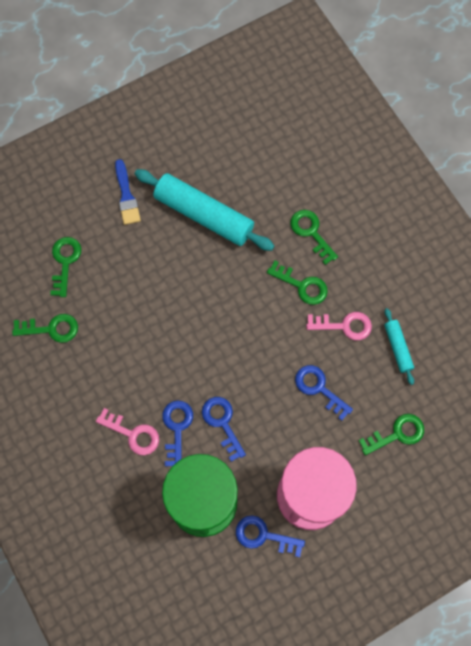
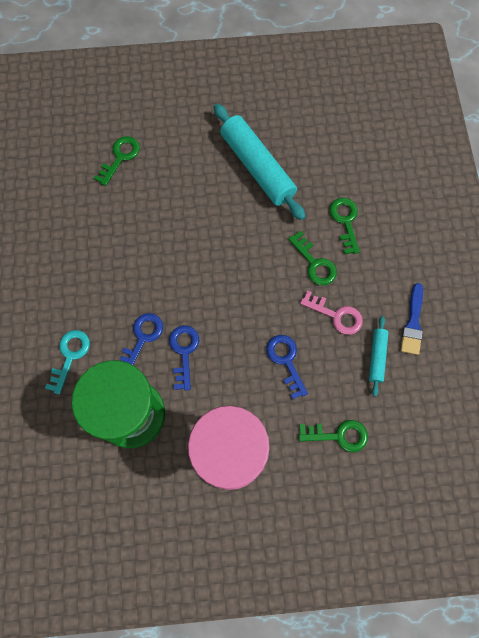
camera: 25 degrees right, 0 degrees up
green key [12,314,78,343] -> none
pink key [96,408,159,455] -> none
blue brush [115,159,141,225] -> blue brush moved to [401,283,423,355]
blue key [236,515,305,557] -> none
none -> turquoise key [45,330,90,394]

